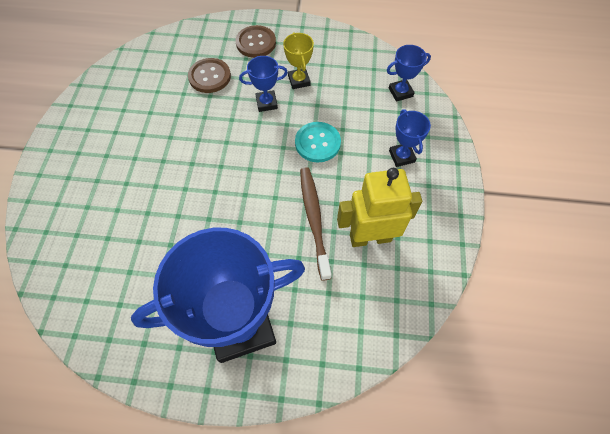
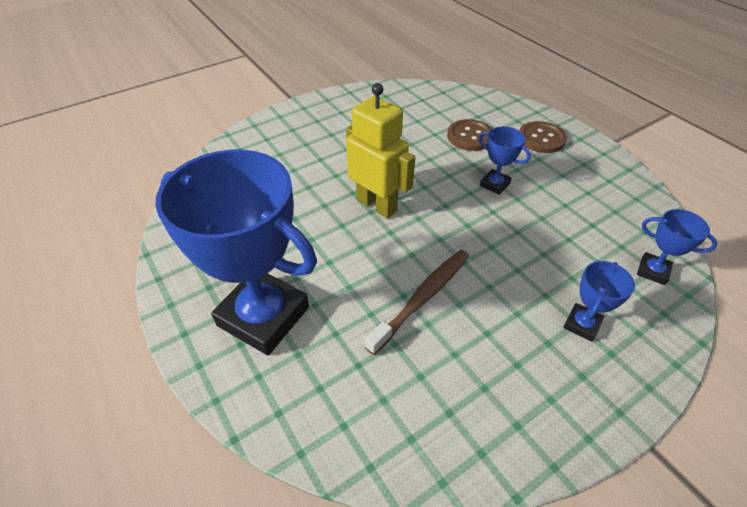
camera: 50 degrees right, 15 degrees down
yellow trophy [283,32,314,89] -> none
turquoise button [295,122,341,162] -> none
yellow robot [337,168,422,247] -> yellow robot moved to [346,83,415,219]

